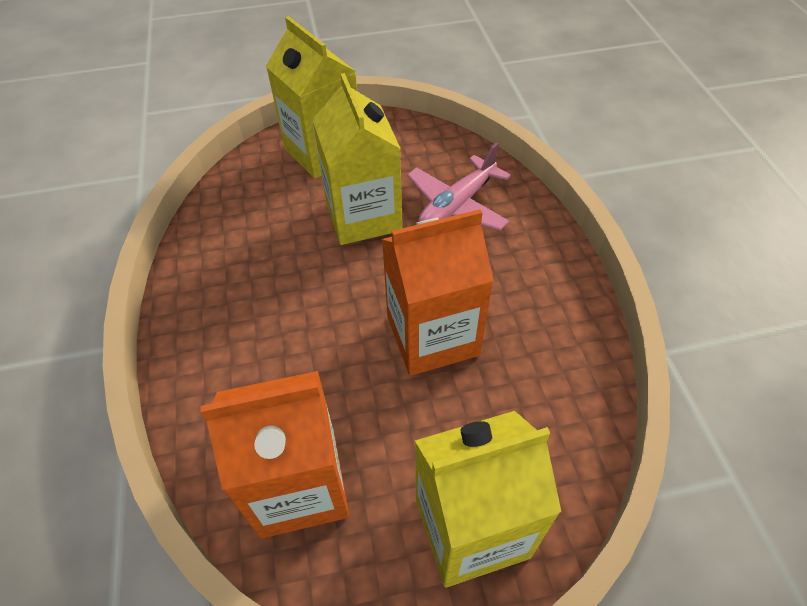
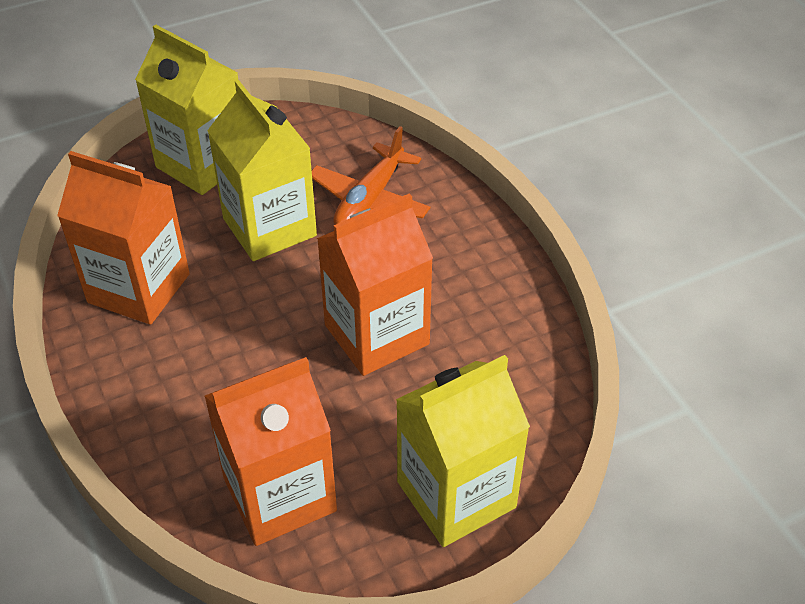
camera: 15 degrees left, 5 degrees down
pink plane [407,143,511,231] -> orange plane [312,126,430,225]
none -> orange carton [57,151,190,325]

